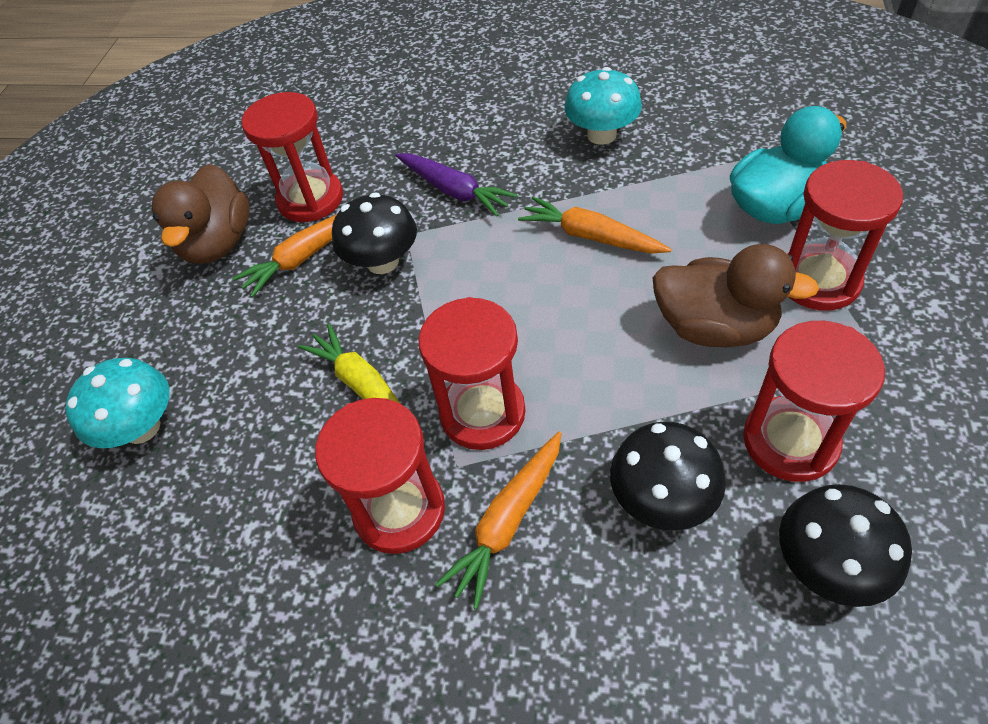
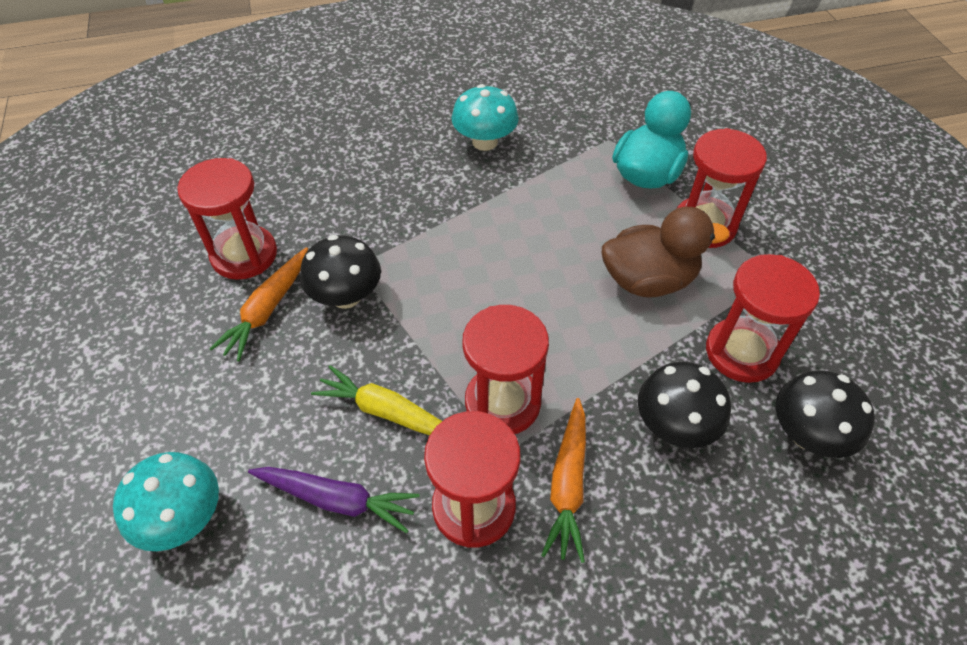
camera: 30 degrees left, 0 degrees up
brown duck [152,164,250,264] -> none
purple carrot [395,154,517,216] -> purple carrot moved to [248,467,420,533]
orange carrot [518,197,671,253] -> none

